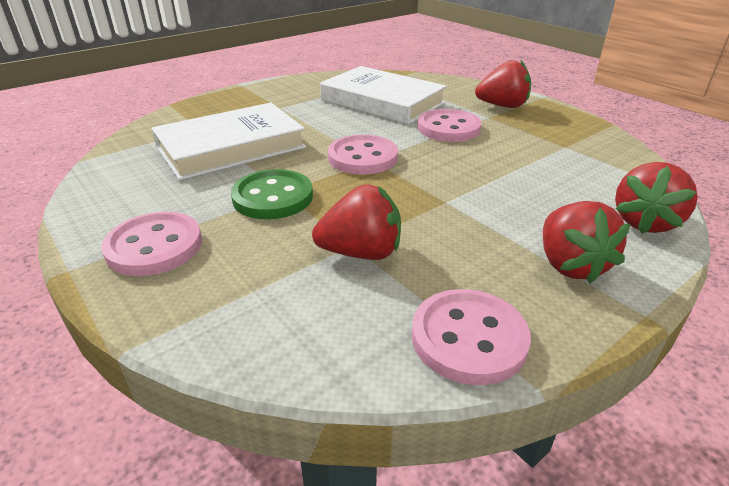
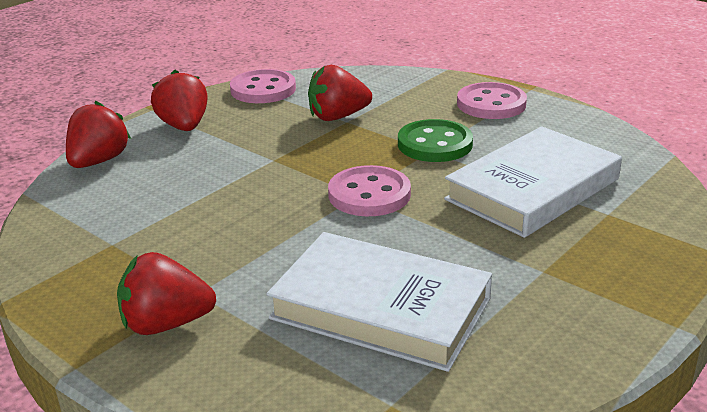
camera: 170 degrees right, 5 degrees down
pink button [418,109,482,142] -> none

